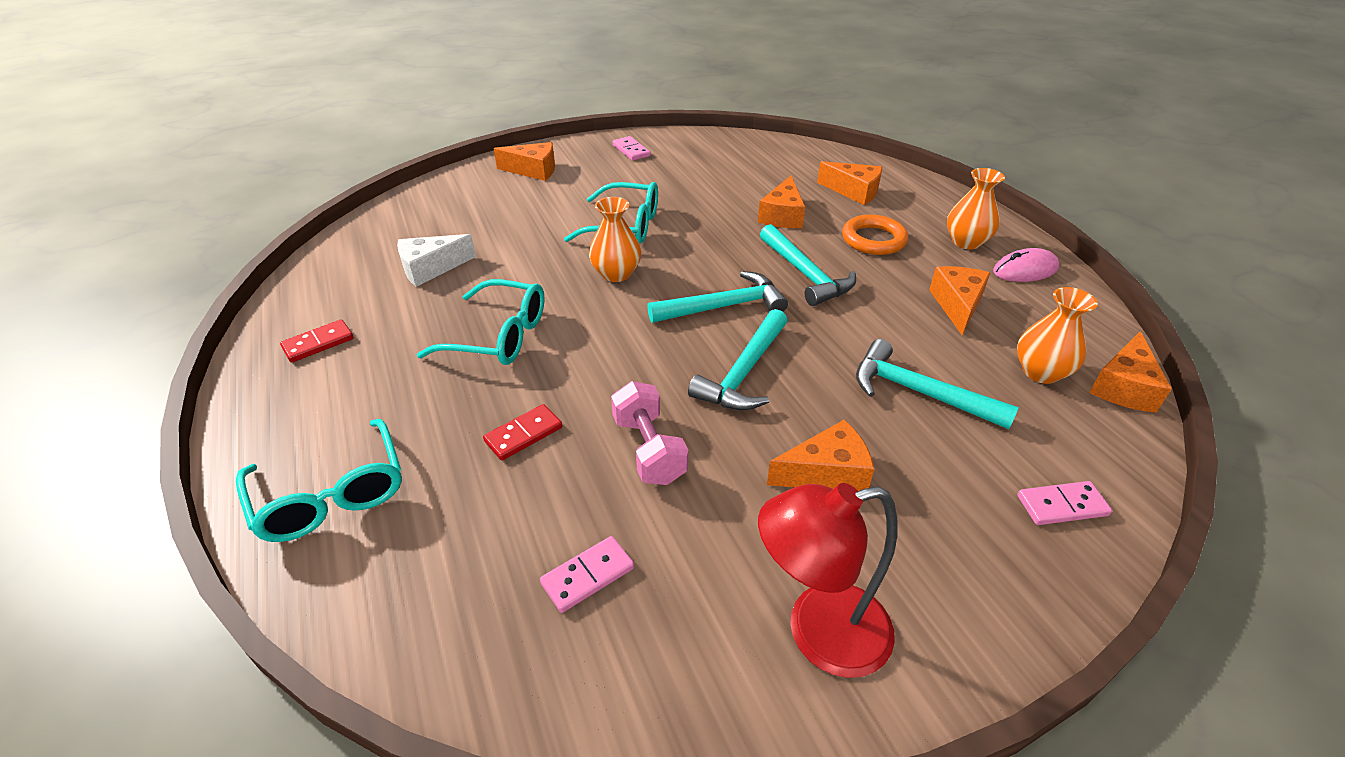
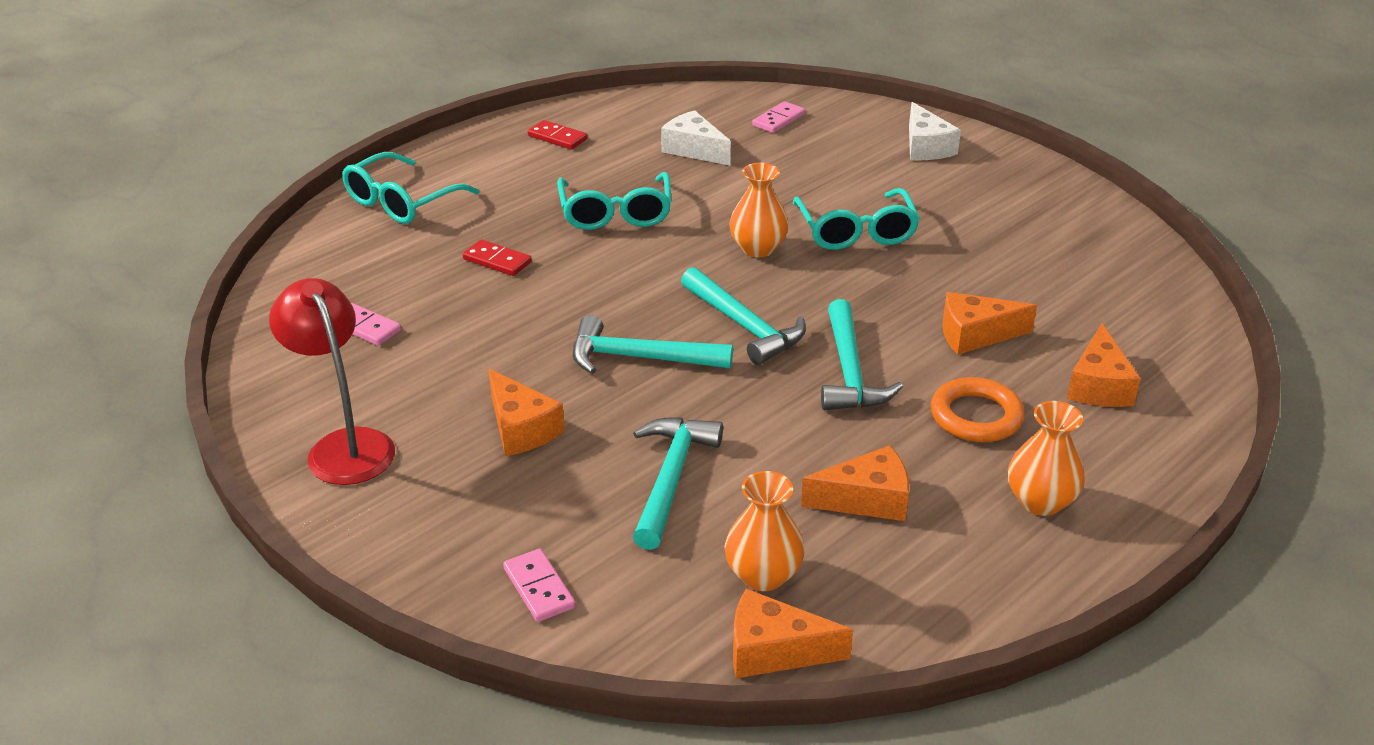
camera: 70 degrees right, 5 degrees down
orange cheese [494,142,555,181] -> white cheese [909,102,961,160]
pink dumbbell [611,381,688,485] -> none
pink domino [613,136,651,161] -> pink domino moved to [752,101,805,133]
turquoise hammer [760,224,856,306] -> turquoise hammer turned 45 degrees counterclockwise [821,299,903,410]
pink mouse [993,248,1059,282] -> none

